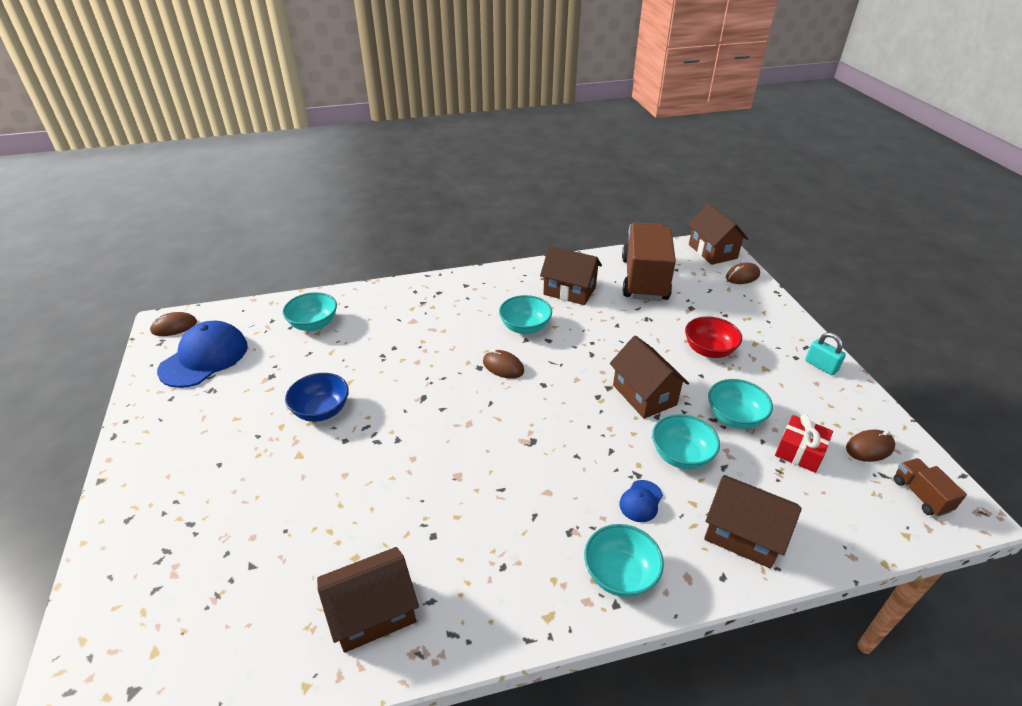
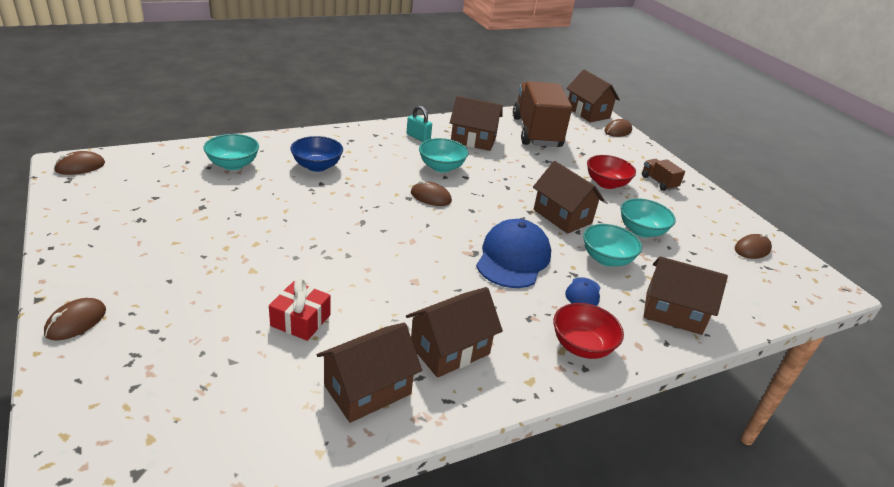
camera: 15 degrees left, 5 degrees down
blue cap [157,321,248,388] -> blue cap moved to [476,219,551,288]
blue bowl [285,373,349,422] -> blue bowl moved to [290,136,343,172]
turquoise bowl [584,524,664,597] -> red bowl [553,303,624,359]
red gift [775,414,833,473] -> red gift moved to [269,279,331,341]
turquoise padlock [805,332,846,375] -> turquoise padlock moved to [407,106,432,142]
brown truck [894,458,967,517] -> brown truck moved to [642,159,685,191]
none -> brown mouse [44,298,106,341]
none -> brown house [406,287,503,378]

